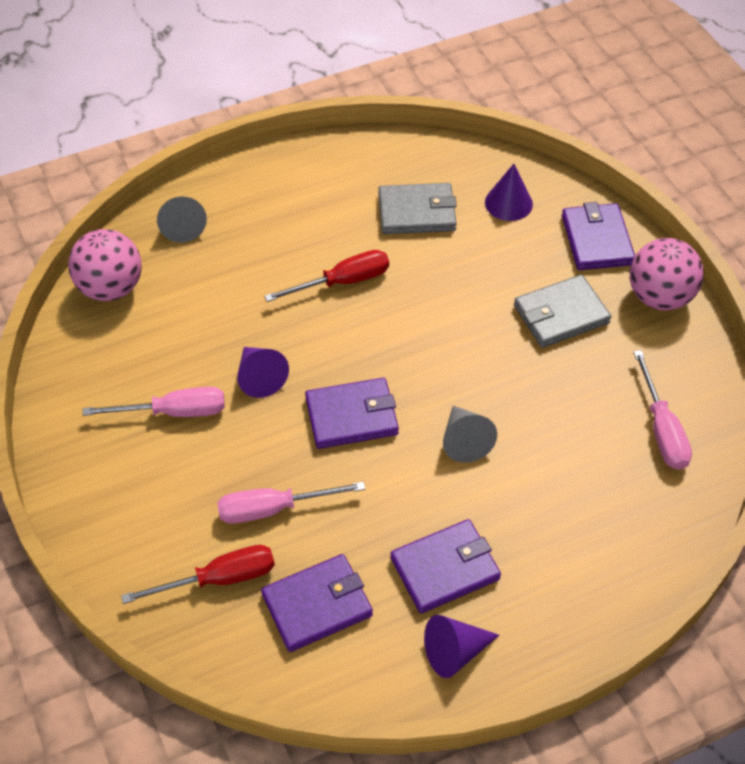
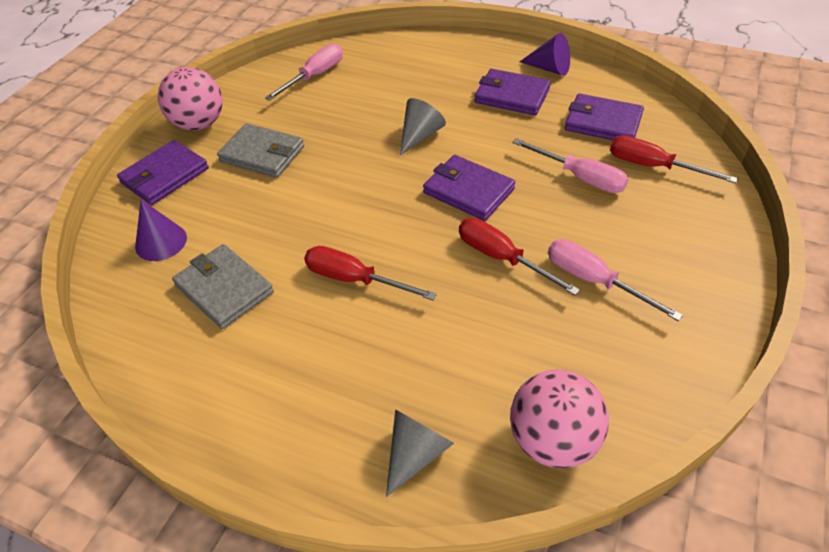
camera: 130 degrees left, 5 degrees down
purple cone [237,347,289,398] -> red screwdriver [459,218,580,295]

